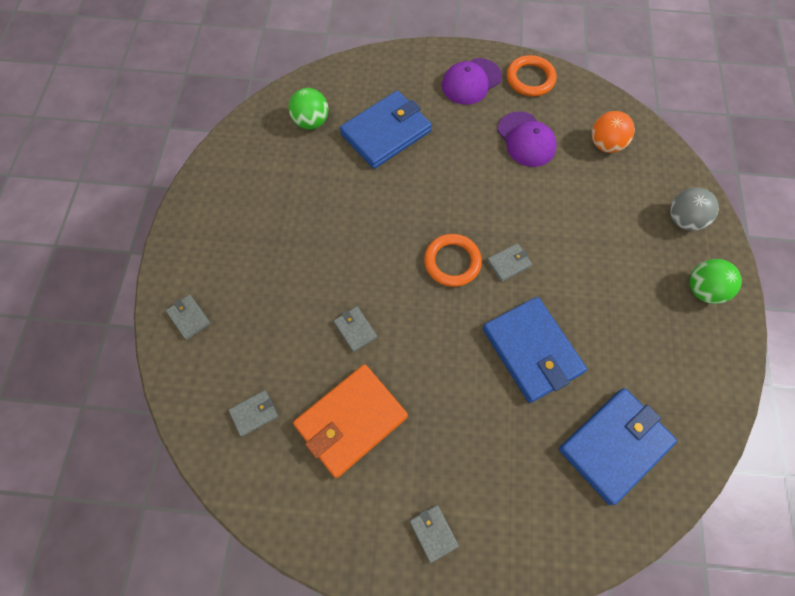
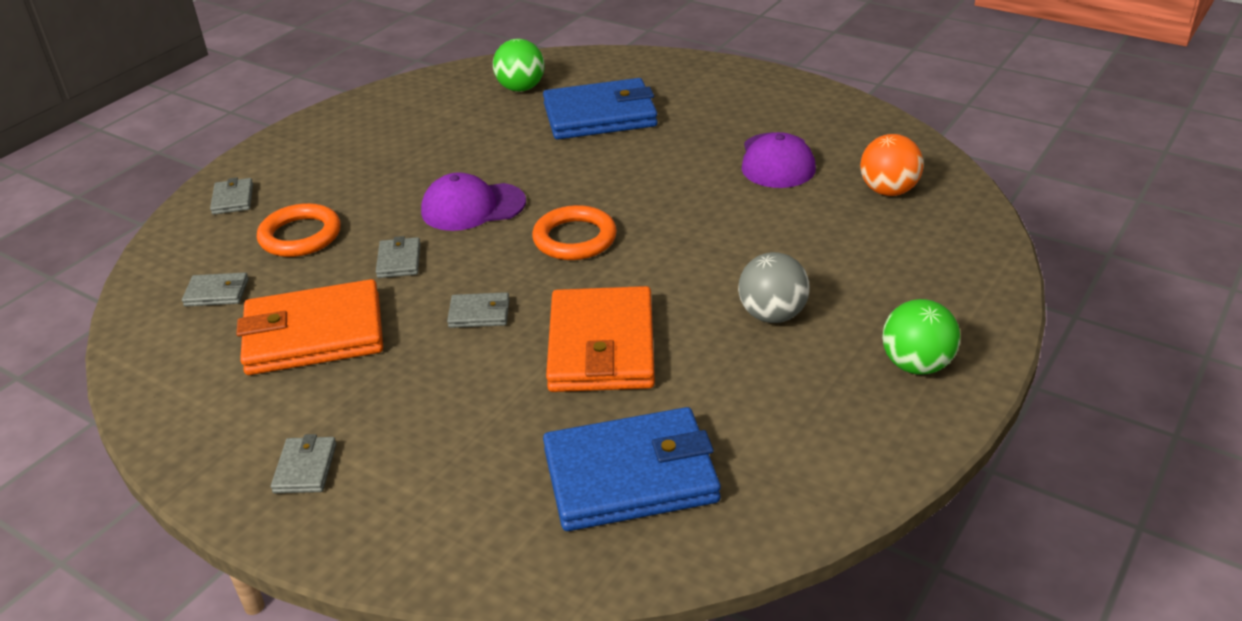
camera: 30 degrees right, 30 degrees down
purple cap [442,58,502,105] -> purple cap moved to [421,172,526,231]
blue wallet [483,297,587,403] -> orange wallet [546,286,655,392]
grey wallet [487,243,532,282] -> grey wallet moved to [447,292,509,328]
orange ring [507,55,556,97] -> orange ring moved to [257,203,341,257]
grey ball [670,187,719,231] -> grey ball moved to [738,252,810,323]

